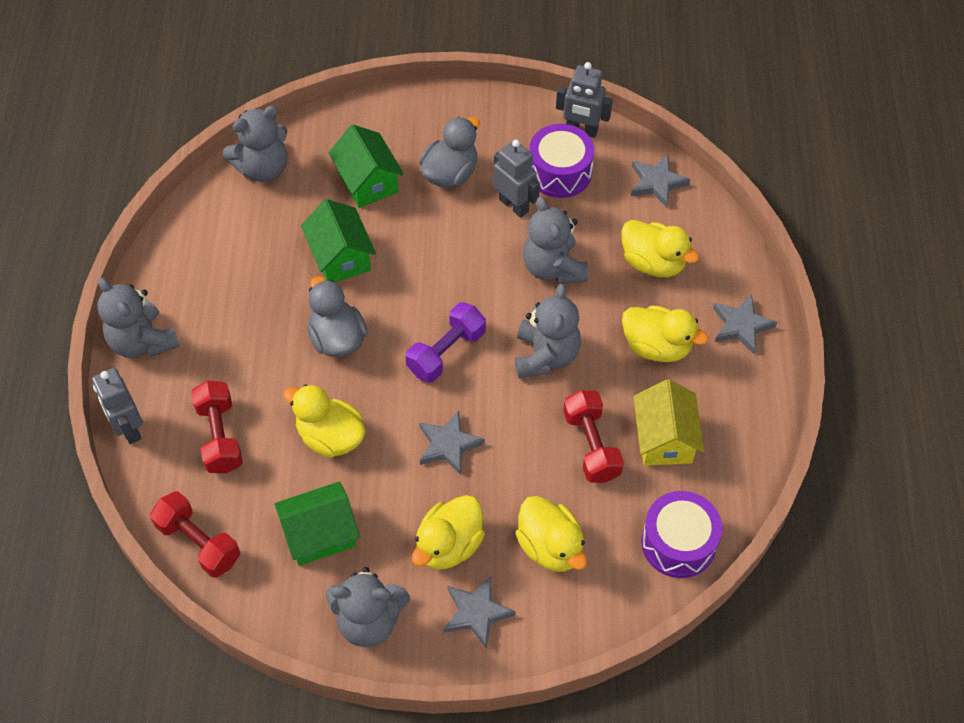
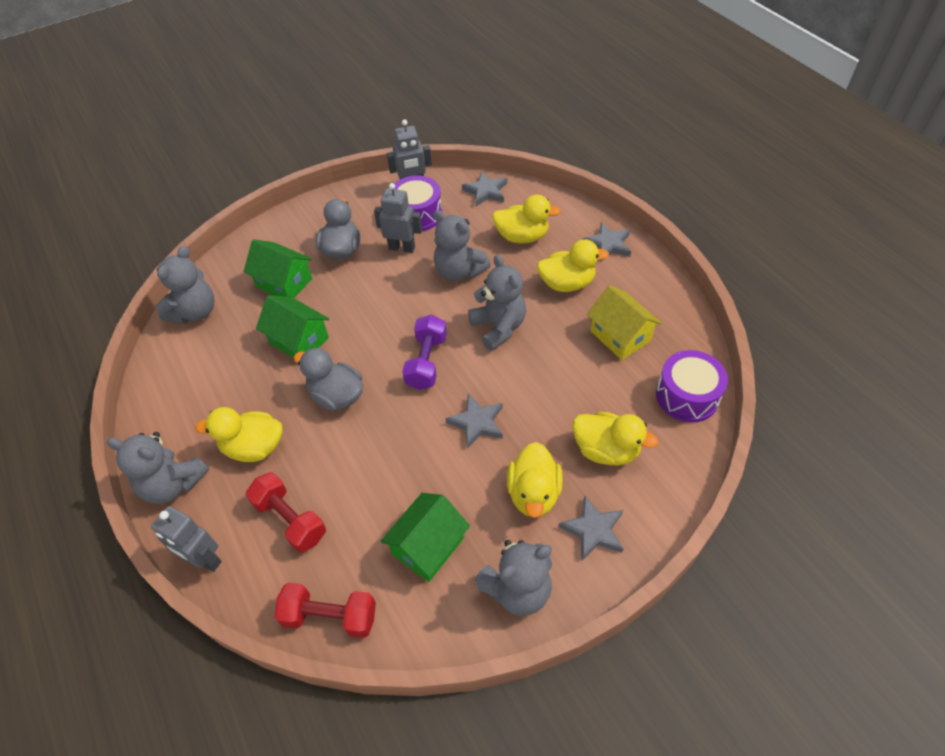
camera: 30 degrees left, 5 degrees down
yellow duck [283,384,366,458] -> yellow duck moved to [195,407,282,462]
red dumbbell [563,390,624,483] -> none

